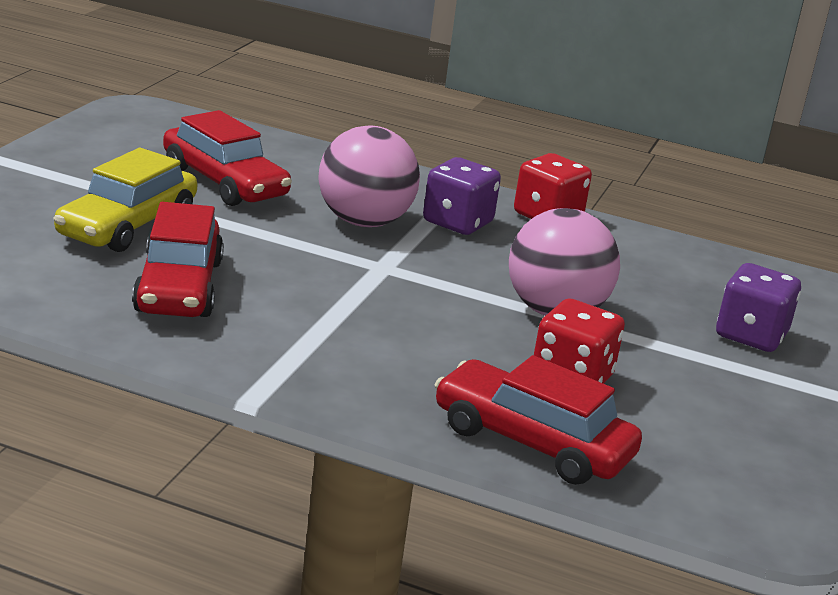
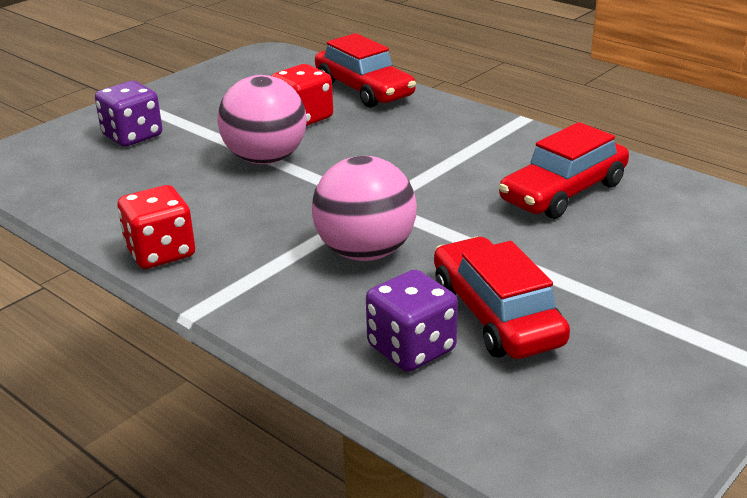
camera: 155 degrees left, 5 degrees up
yellow car [53,148,197,252] -> none
red car [132,202,224,317] -> red car turned 150 degrees counterclockwise [499,122,629,219]
purple dice [423,157,501,235] -> purple dice moved to [366,269,458,372]

